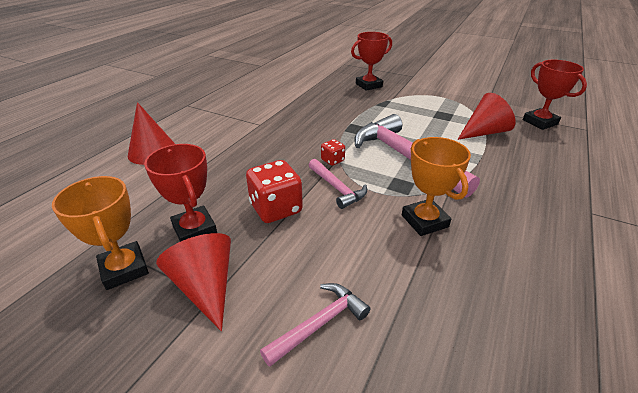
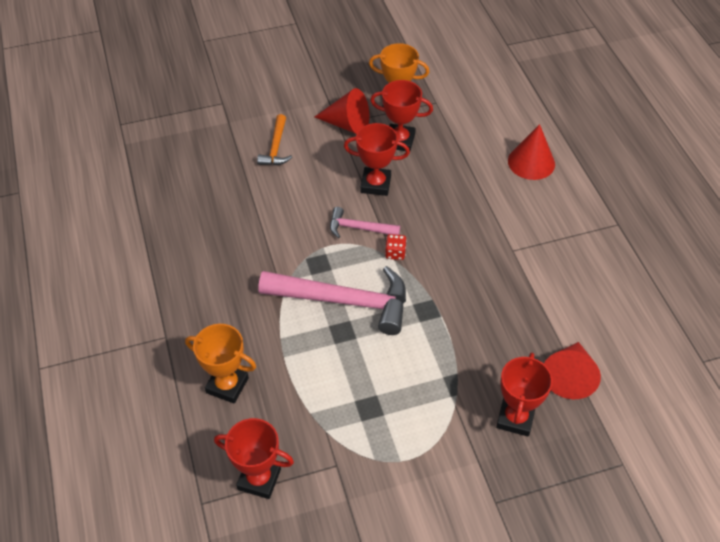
camera: 135 degrees right, 15 degrees up
red dice [246,160,303,223] -> red trophy [344,123,410,196]
pink hammer [260,283,370,367] -> orange hammer [257,114,292,165]
orange trophy [402,137,471,236] -> orange trophy moved to [185,324,256,403]
red cone [457,93,515,140] -> red cone moved to [544,342,601,399]

